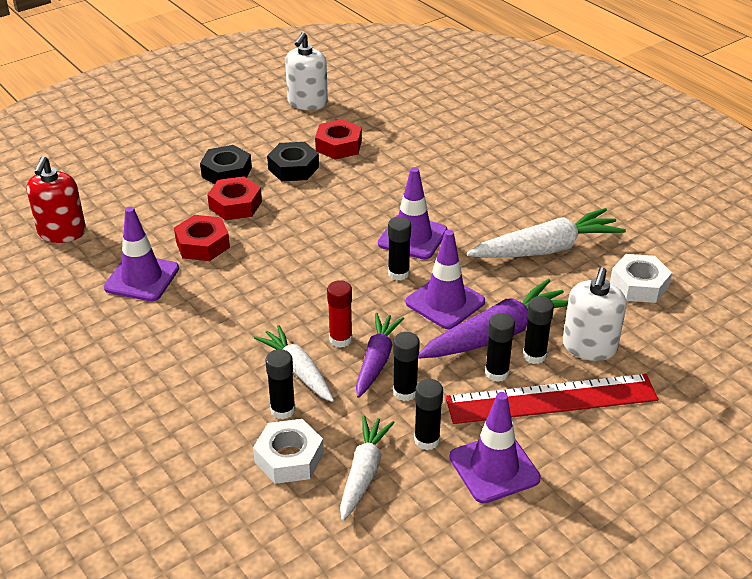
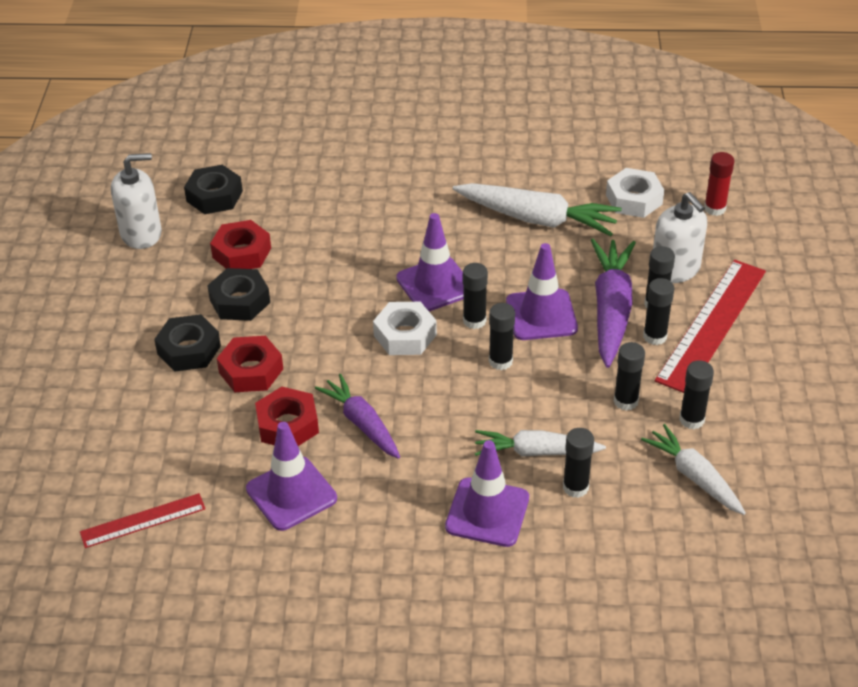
camera: 50 degrees left, 5 degrees up
red soap dispenser [27,156,86,243] -> red ruler [80,493,206,548]
white nut [253,419,324,484] -> white nut moved to [373,302,437,355]
white soap dispenser [285,32,328,110] -> white soap dispenser turned 75 degrees counterclockwise [111,153,162,249]
red glue stick [327,280,353,347] -> red glue stick moved to [704,152,735,216]
purple carrot [356,313,404,398] -> purple carrot moved to [315,374,400,459]
purple traffic cone [449,392,541,504] -> purple traffic cone moved to [445,440,529,547]
white carrot [467,208,626,258] -> white carrot turned 90 degrees clockwise [453,183,622,236]
none -> black nut [184,165,243,214]
none -> black glue stick [489,303,515,370]

